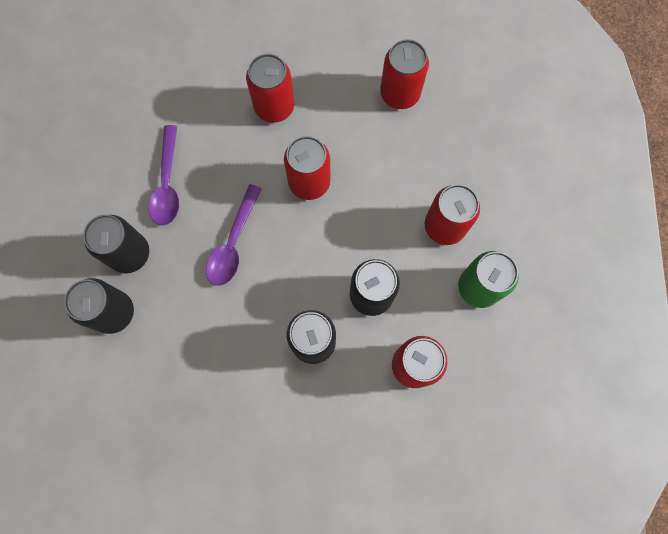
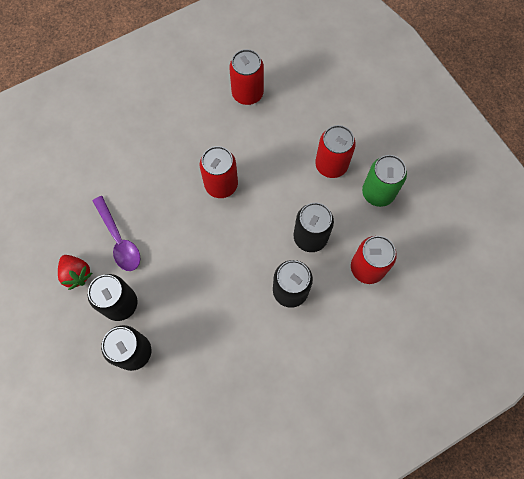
camera: 30 degrees left, 5 degrees down
purple spoon [206,184,262,286] -> none
red can [246,54,294,123] -> none
none -> red strawberry [58,255,92,290]

